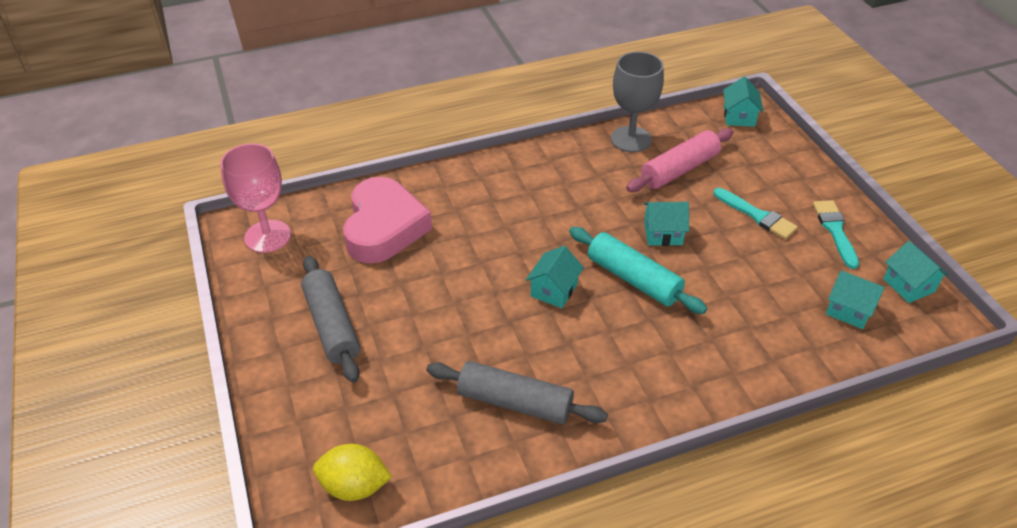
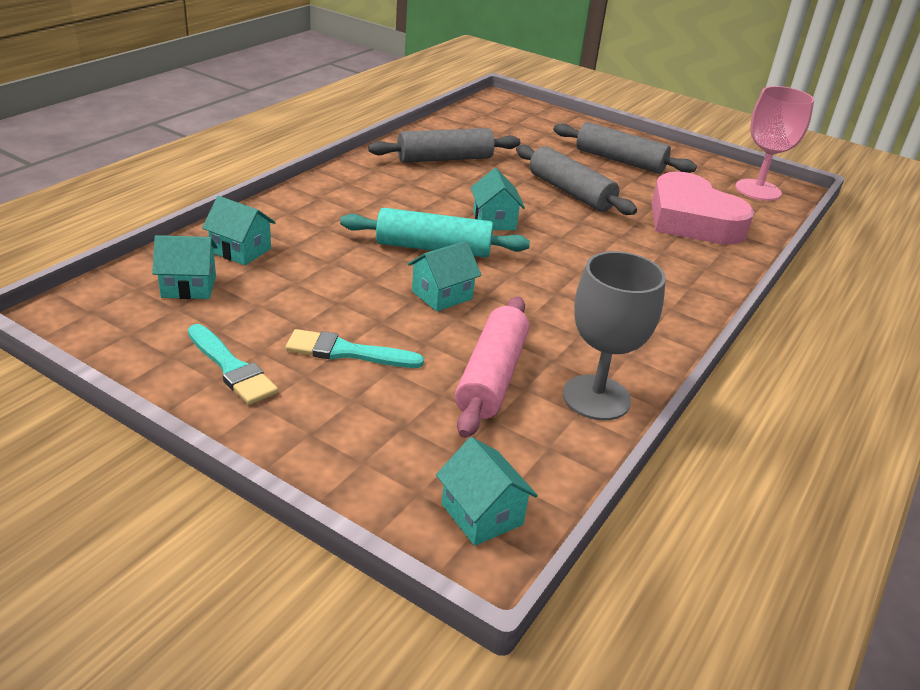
camera: 140 degrees right, 10 degrees down
yellow lemon [313,444,392,501] -> none
turquoise house [883,241,949,303] -> turquoise house moved to [202,196,276,265]
none -> grey rolling pin [516,145,637,215]

